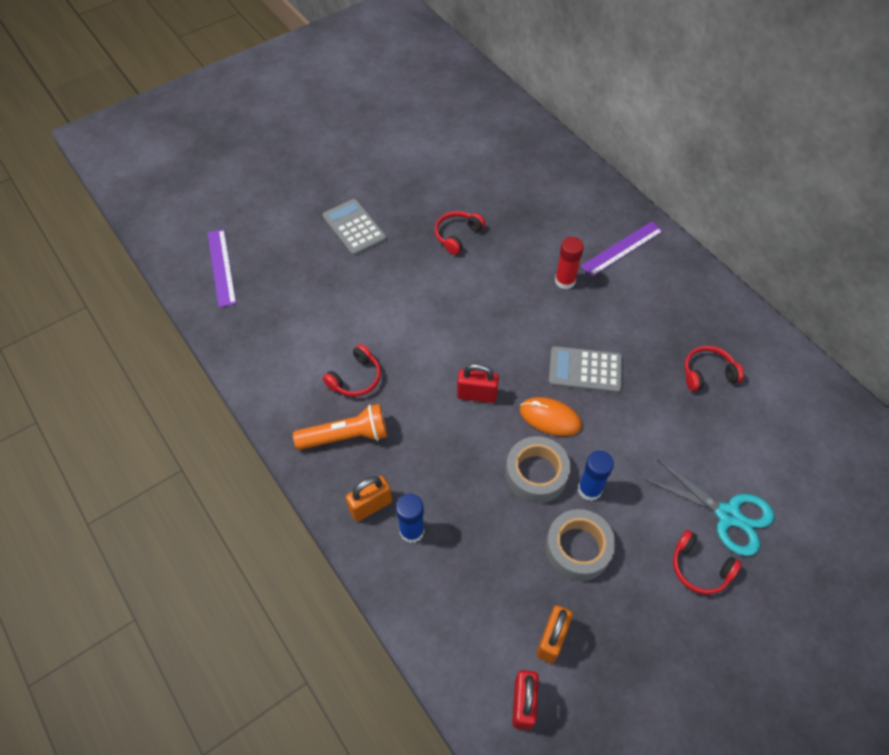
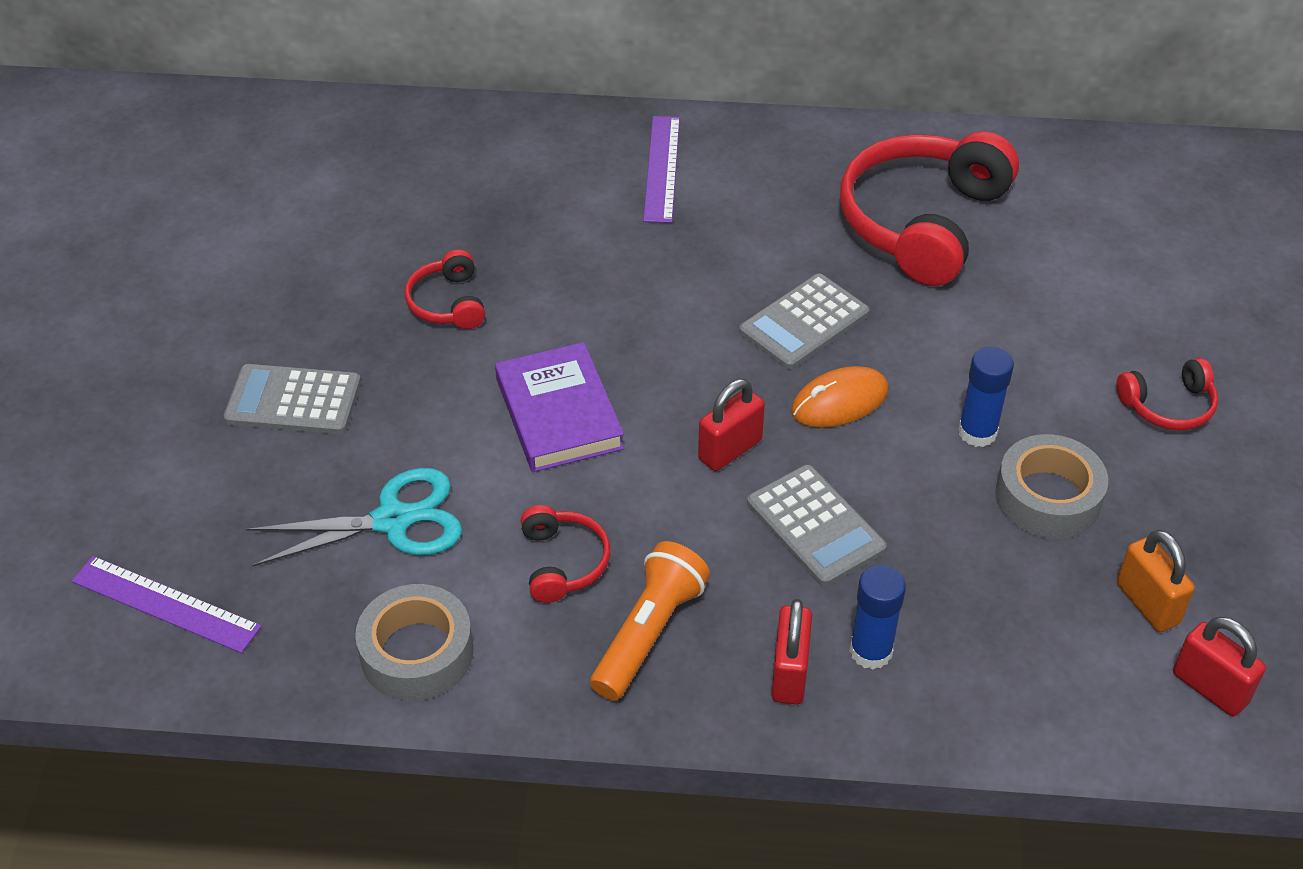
camera: 50 degrees left, 10 degrees down
orange padlock [346,476,392,522] -> red padlock [771,599,812,705]
grey tape [505,436,571,503] -> grey tape moved to [355,584,473,701]
red glue stick [555,237,584,289] -> none
turquoise scissors [645,459,774,556] -> turquoise scissors moved to [246,468,462,567]
red headphones [685,346,744,391] -> red headphones [840,131,1019,286], size x2.15
none -> purple book [495,342,624,472]
none -> grey calculator [747,465,887,586]

